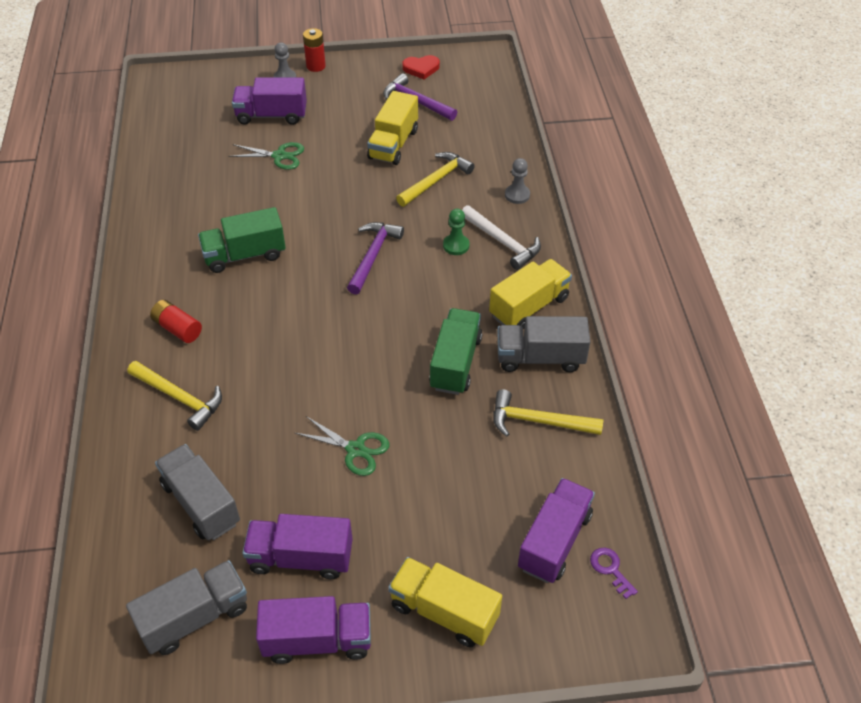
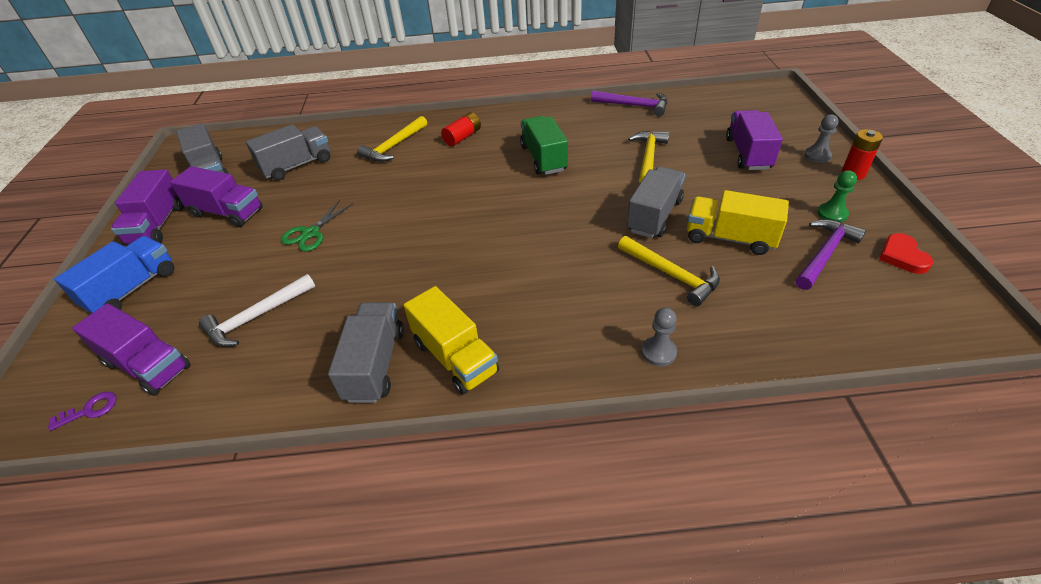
camera: 95 degrees right, 5 degrees down
green scissors [228,142,304,170] -> none
purple truck [242,514,353,579] -> purple truck turned 105 degrees clockwise [170,166,263,227]
purple hammer [347,222,404,294] -> purple hammer moved to [591,91,667,116]
yellow truck [388,557,502,647] -> blue truck [54,236,175,314]
green truck [429,308,482,395] -> none
green pawn [443,209,469,255] -> green pawn moved to [817,170,857,222]
white hammer [462,205,541,270] -> white hammer moved to [199,274,315,347]
yellow hammer [493,389,603,437] -> yellow hammer moved to [628,131,669,183]
none -> grey truck [627,167,685,238]

